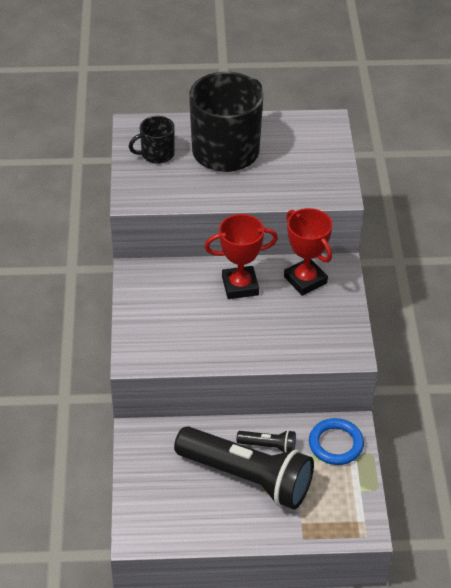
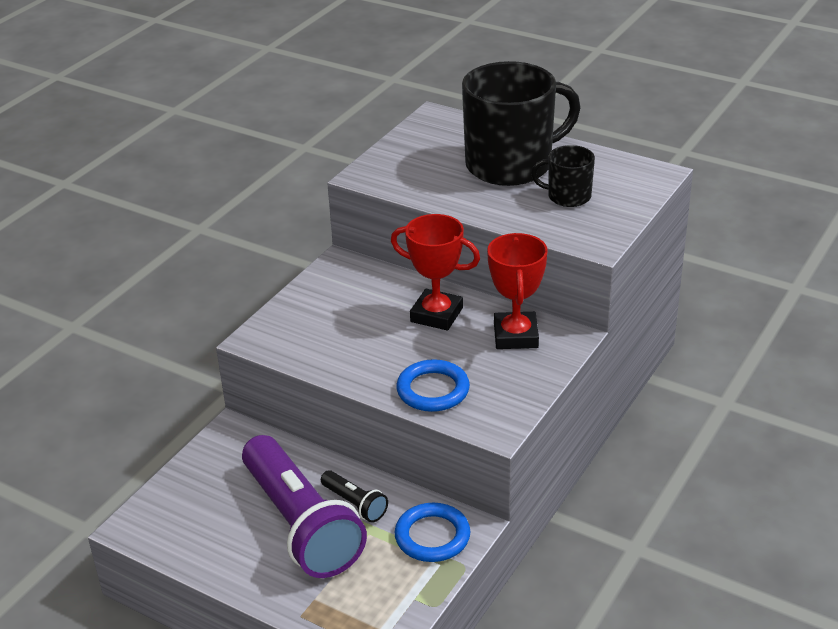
camera: 35 degrees right, 10 degrees down
black mug [129,116,175,164] -> black mug moved to [531,145,595,207]
black flashlight [174,426,314,509] -> purple flashlight [242,435,367,578]
none -> blue ring [396,359,470,412]

